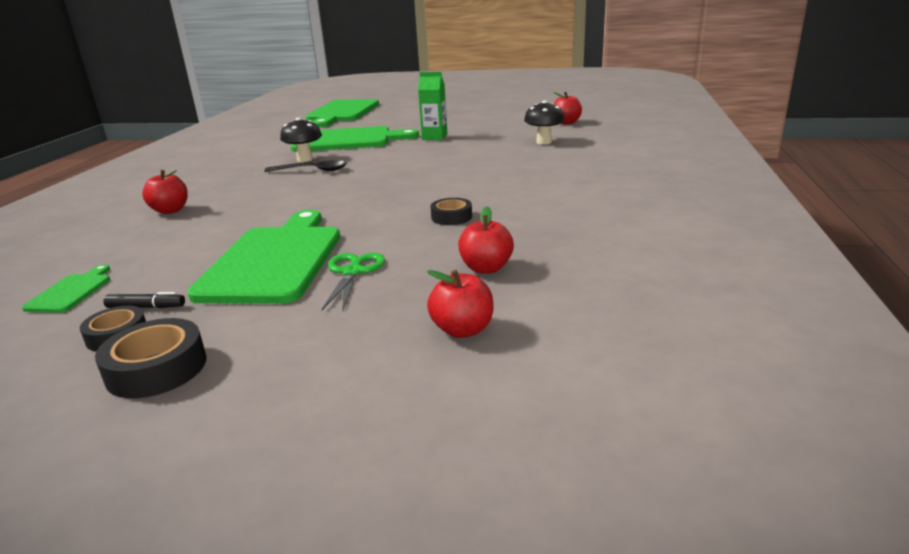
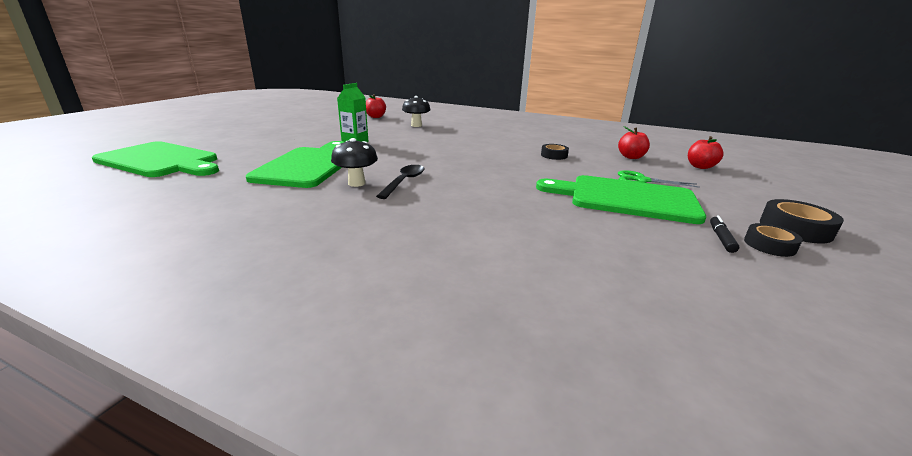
camera: 80 degrees left, 0 degrees up
green cutting board [22,264,110,313] -> none
red apple [142,170,188,214] -> none

